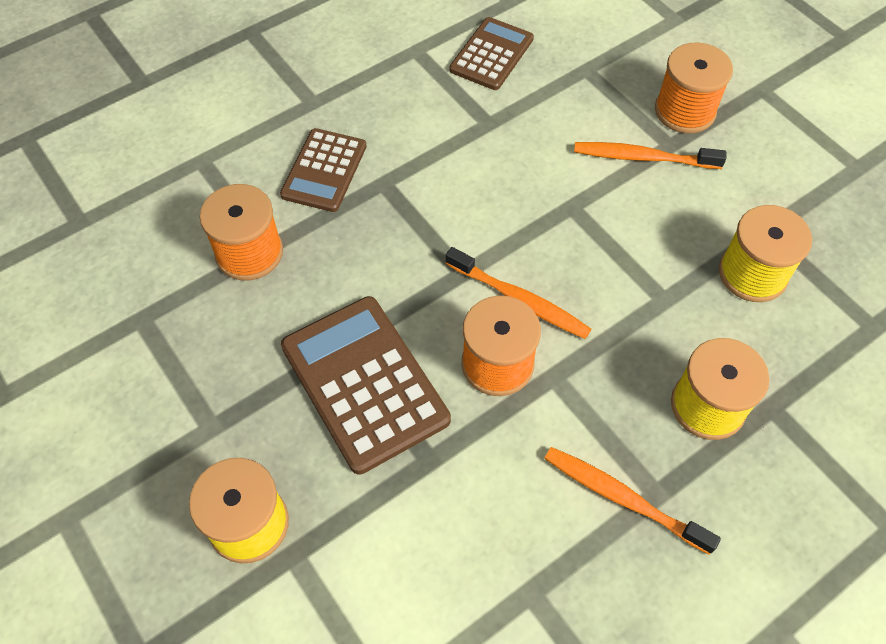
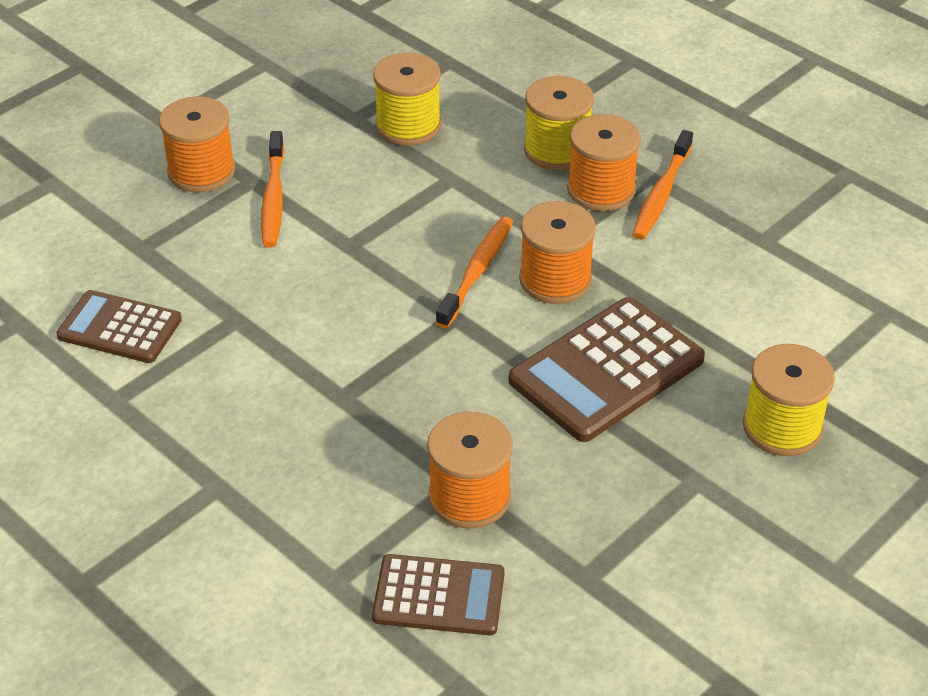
camera: 100 degrees left, 15 degrees down
brown calculator [280,128,367,212] -> brown calculator moved to [372,554,505,636]
none -> orange spool [567,114,641,211]

